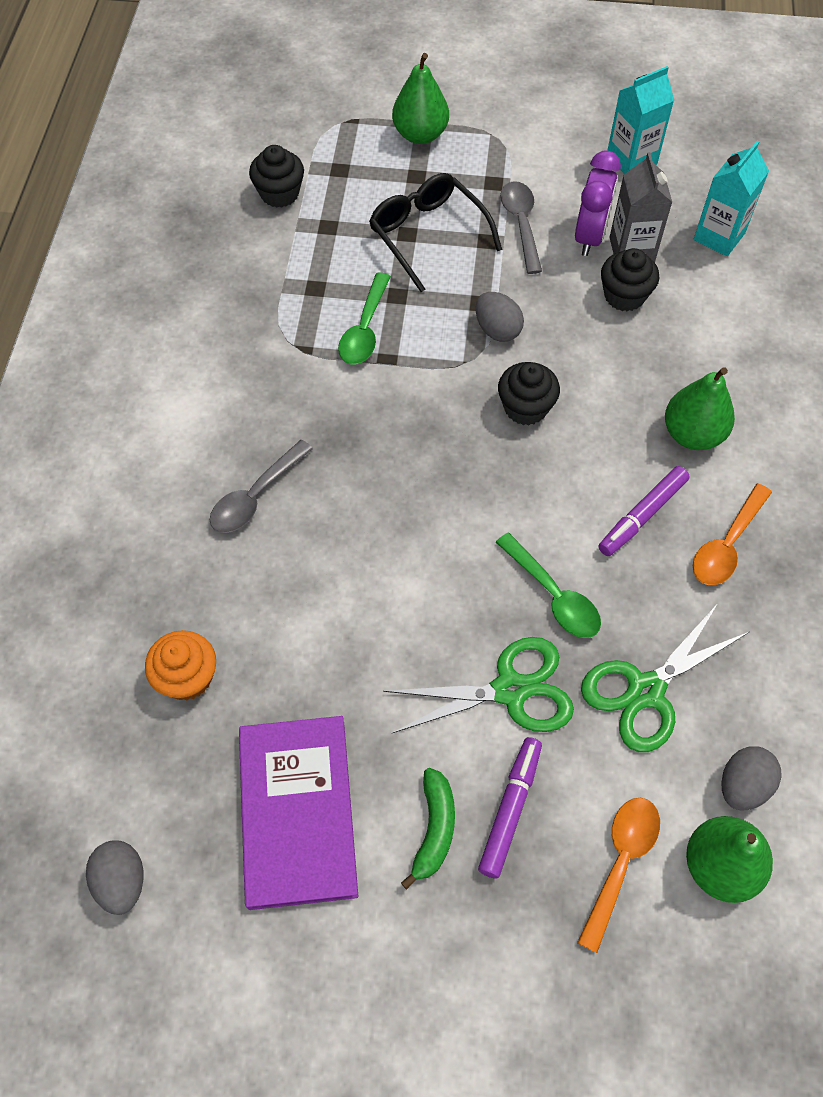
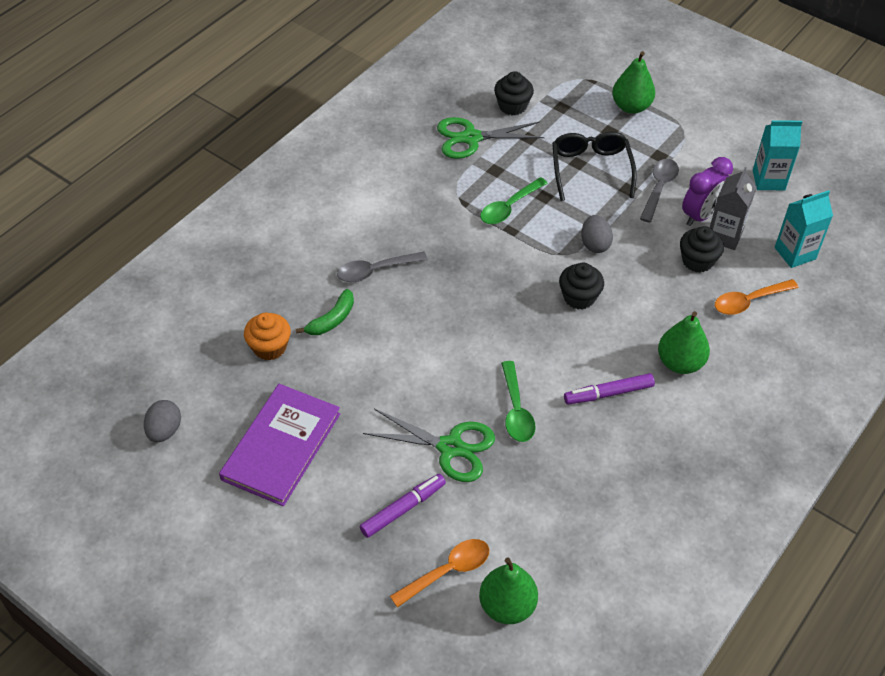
camera: 30 degrees right, 10 degrees down
green banana [401,768,455,889] -> green banana moved to [296,289,354,335]
green scissors [581,603,749,752] -> green scissors moved to [437,117,545,159]
orange spoon [693,483,772,585] -> orange spoon moved to [715,279,799,315]
grey egg [721,746,781,810] -> none

